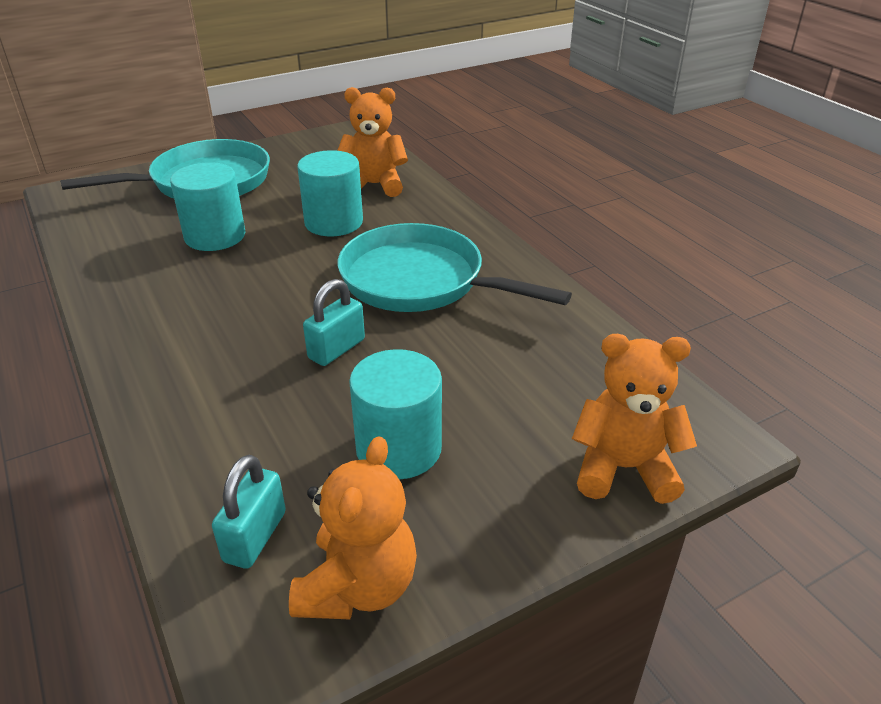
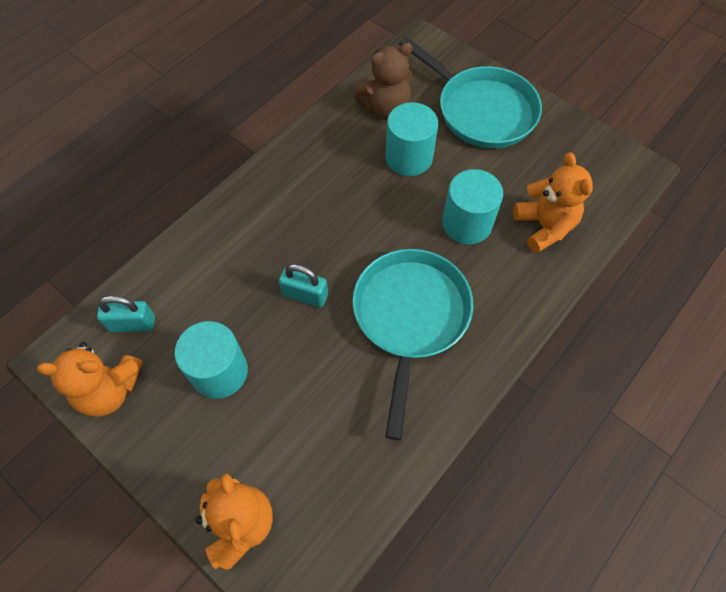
camera: 70 degrees right, 25 degrees up
none -> brown teddy bear [354,43,413,119]

